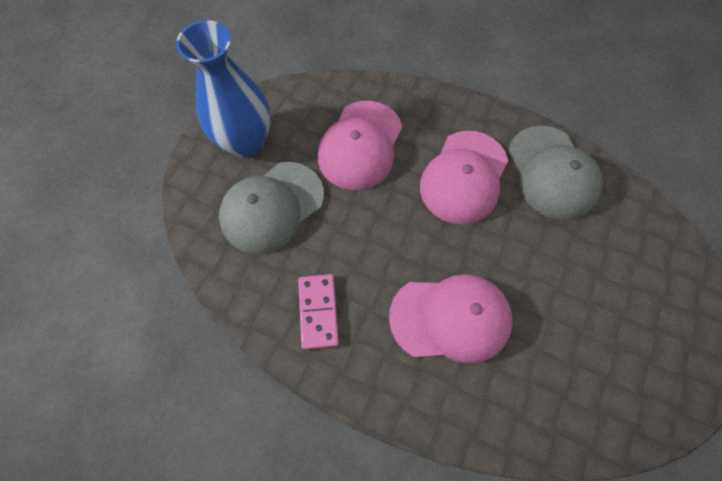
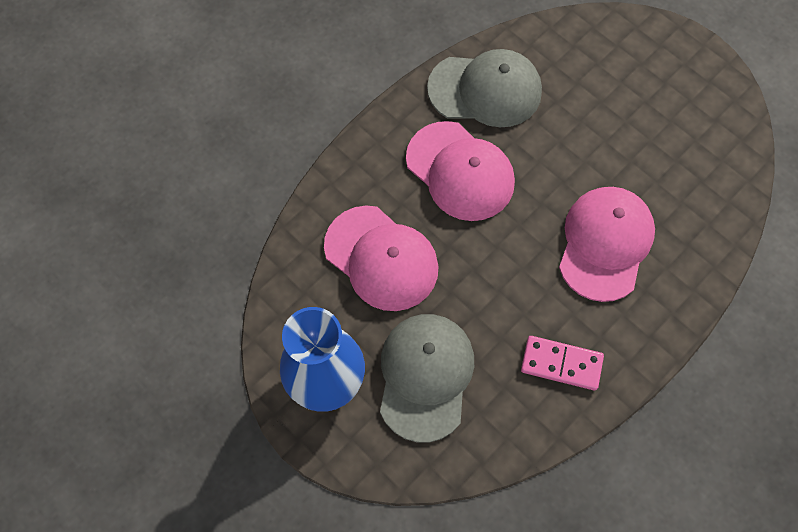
camera: 70 degrees left, 0 degrees up
grey cap [219,162,324,254] -> grey cap turned 150 degrees counterclockwise [380,314,474,443]

